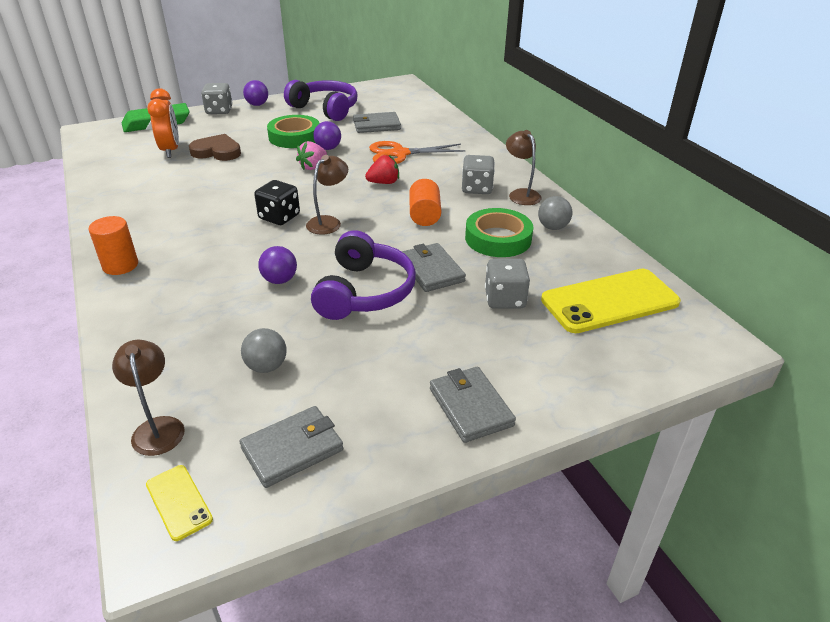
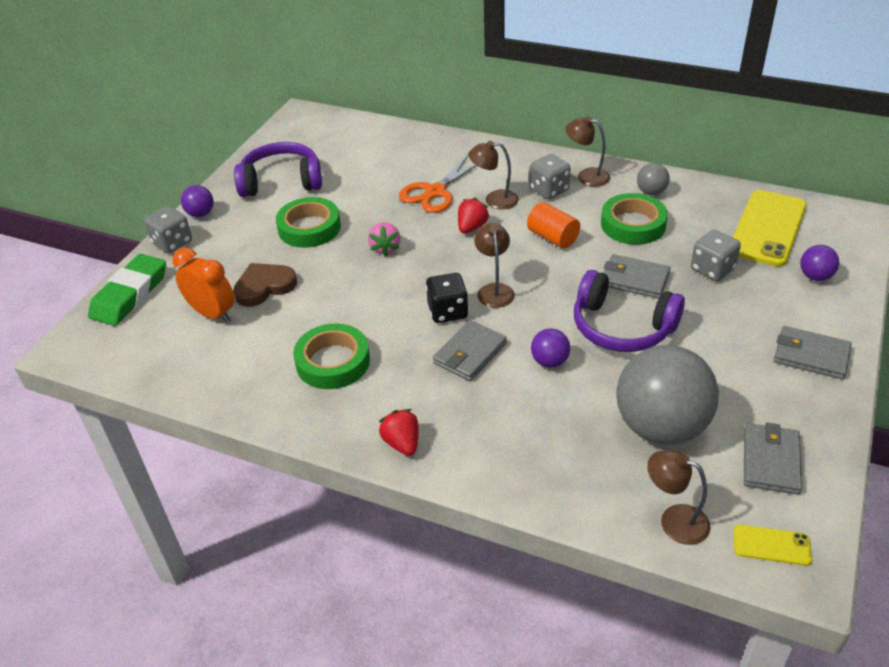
camera: 40 degrees left, 5 degrees up
orange cylinder [88,216,138,275] -> red strawberry [379,409,419,456]
grey ball [241,328,286,373] -> grey ball [616,345,719,445], size x2.30
purple headphones [311,230,416,320] -> purple headphones turned 150 degrees clockwise [574,270,685,352]
purple ball [313,121,341,150] -> purple ball moved to [800,245,839,281]
grey wallet [353,112,401,133] -> grey wallet moved to [433,320,507,381]
none -> green tape [293,323,370,389]
none -> brown lamp [468,141,519,209]

